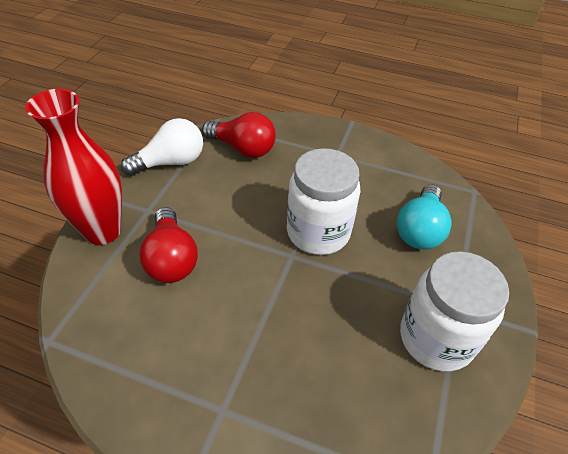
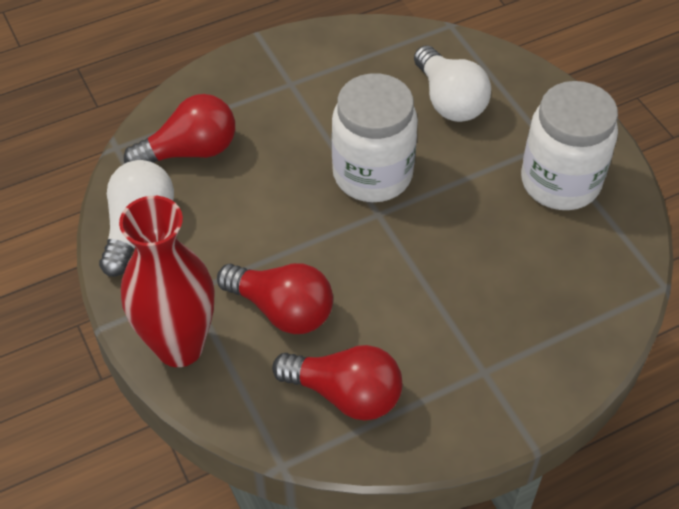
camera: 45 degrees left, 5 degrees up
turquoise light bulb [397,184,452,249] -> white light bulb [414,45,491,122]
none -> red light bulb [272,345,402,420]

